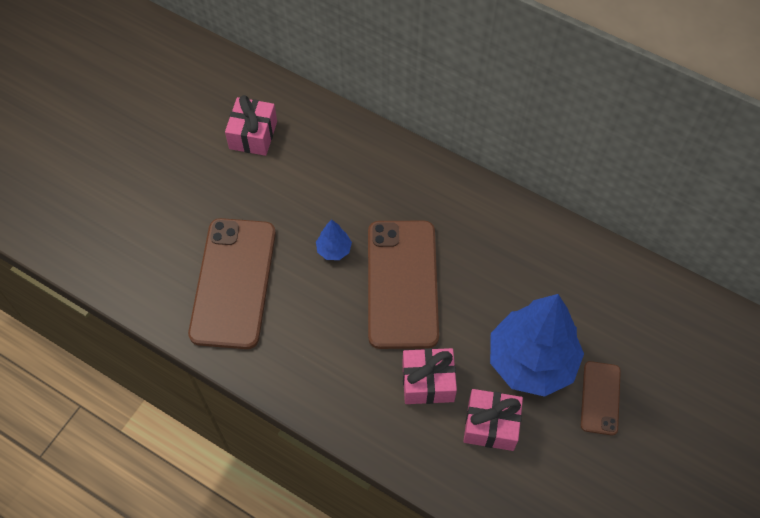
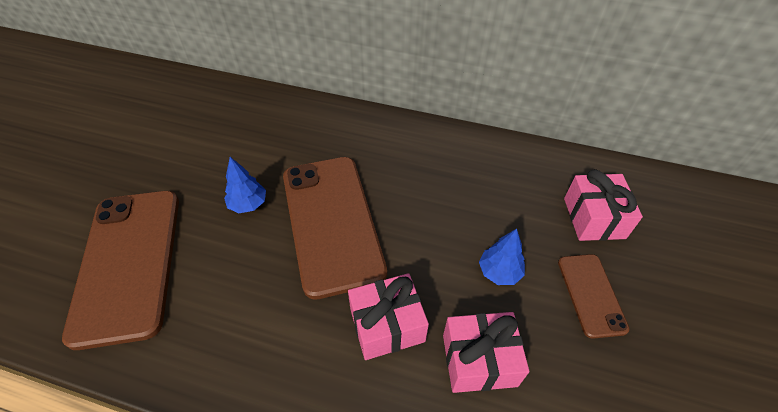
camera: 15 degrees left, 10 degrees down
pink gift [225,95,277,156] -> pink gift moved to [564,169,643,241]
blue tree [490,294,584,397] -> blue tree [479,229,525,285], size x0.41

